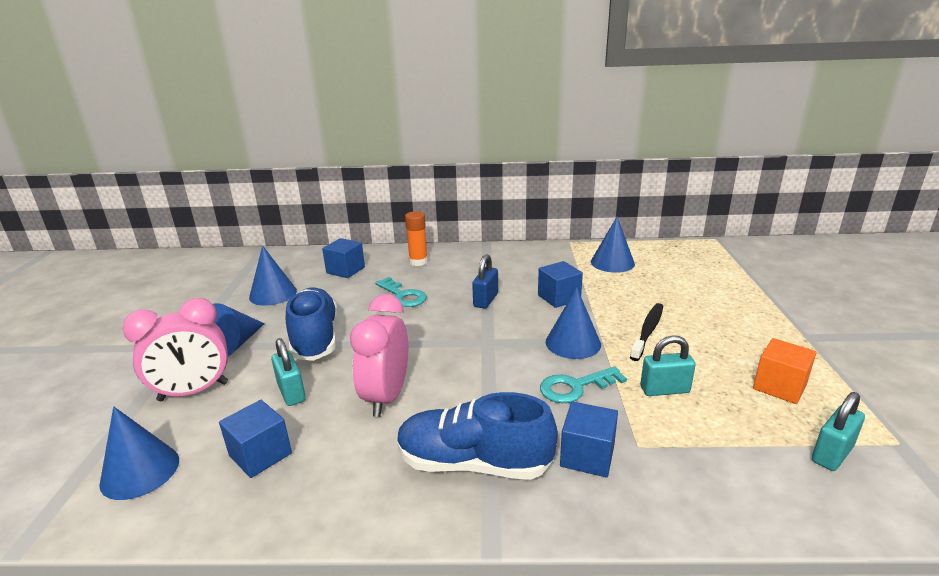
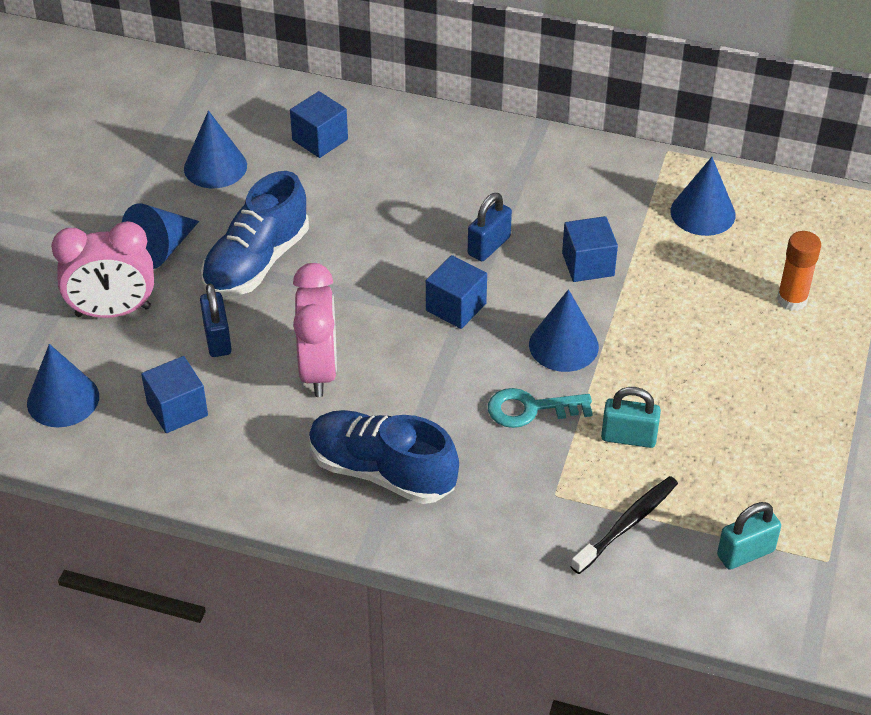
camera: 15 degrees right, 20 degrees up
turquoise padlock [271,338,306,406] -> blue padlock [200,283,232,357]
blue shoe [286,287,337,361] -> blue shoe turned 150 degrees counterclockwise [201,171,309,297]
pink clock [350,294,408,417] -> pink clock turned 150 degrees clockwise [293,263,337,397]
turquoise key [375,277,427,307] -> none
orange glue stick [405,211,428,266] -> orange glue stick moved to [777,231,821,311]
blue cube [560,401,618,477] -> blue cube moved to [426,255,487,329]
black toothbrush [630,303,663,361] -> black toothbrush moved to [570,476,678,574]
orange cube [753,338,817,404] -> none

